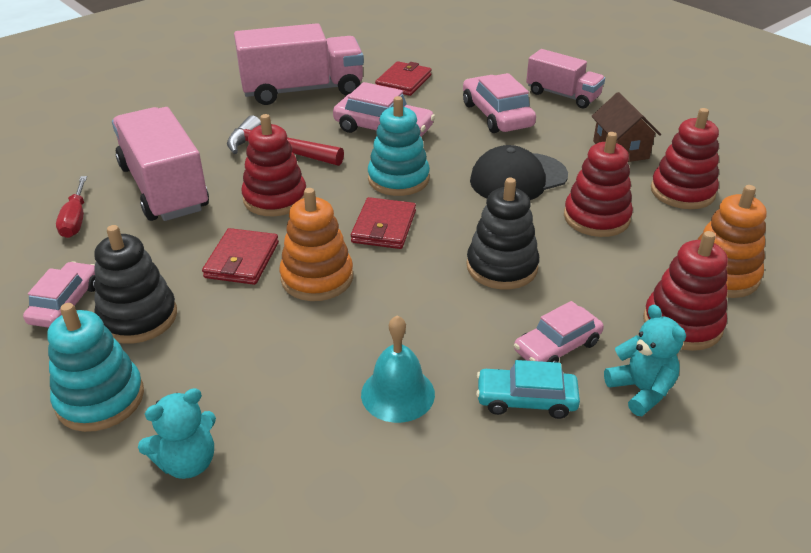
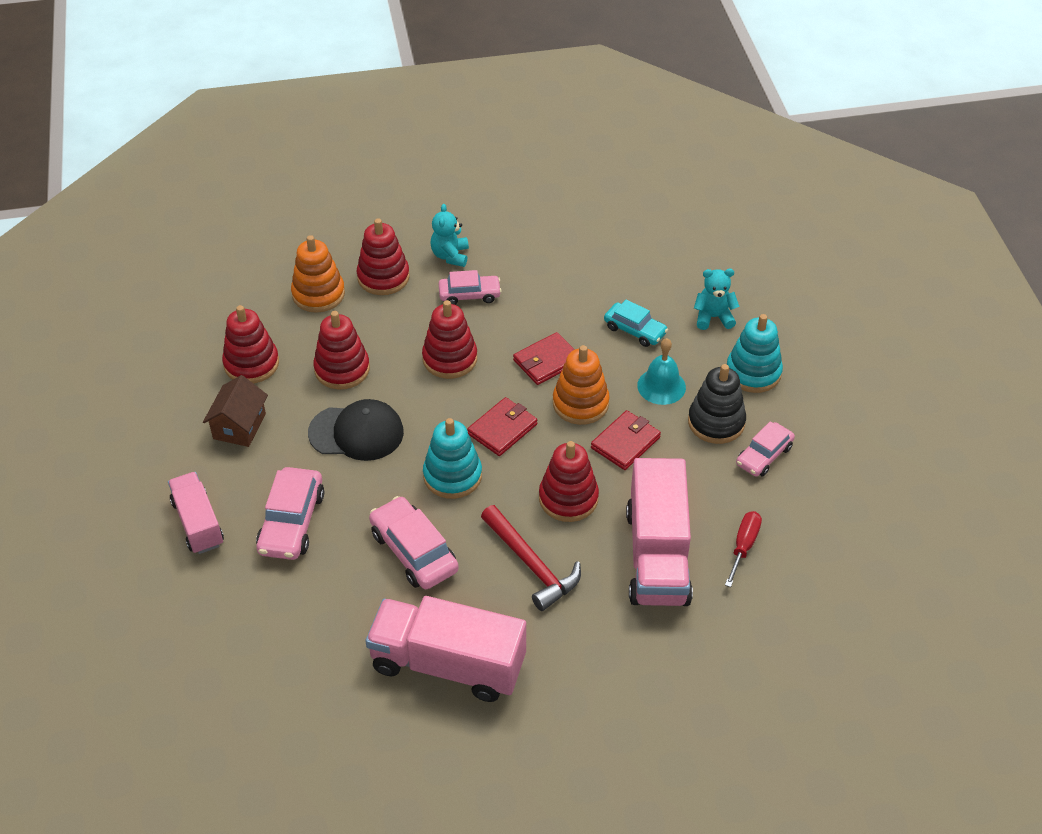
camera: 150 degrees left, 10 degrees up
turquoise bell [361,315,435,423] -> turquoise bell moved to [637,338,686,405]
red wallet [375,61,432,96] -> red wallet moved to [513,332,575,385]
black stacking toy [467,178,539,289] -> red stacking toy [422,300,477,379]
turquoise car [476,360,580,419] -> turquoise car moved to [604,299,668,347]

